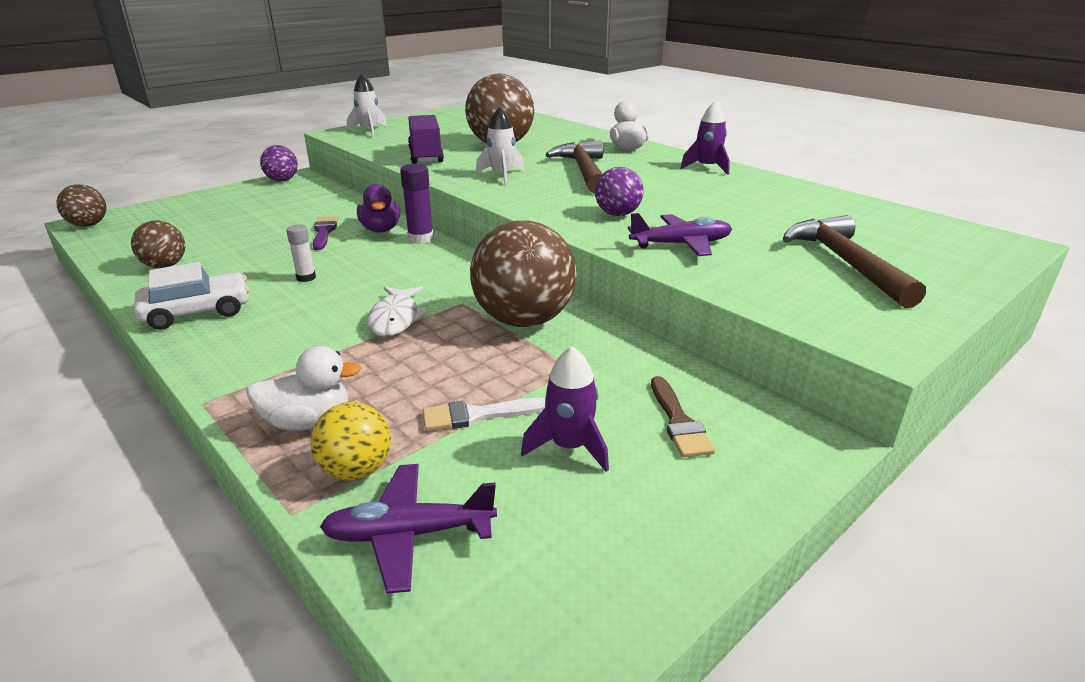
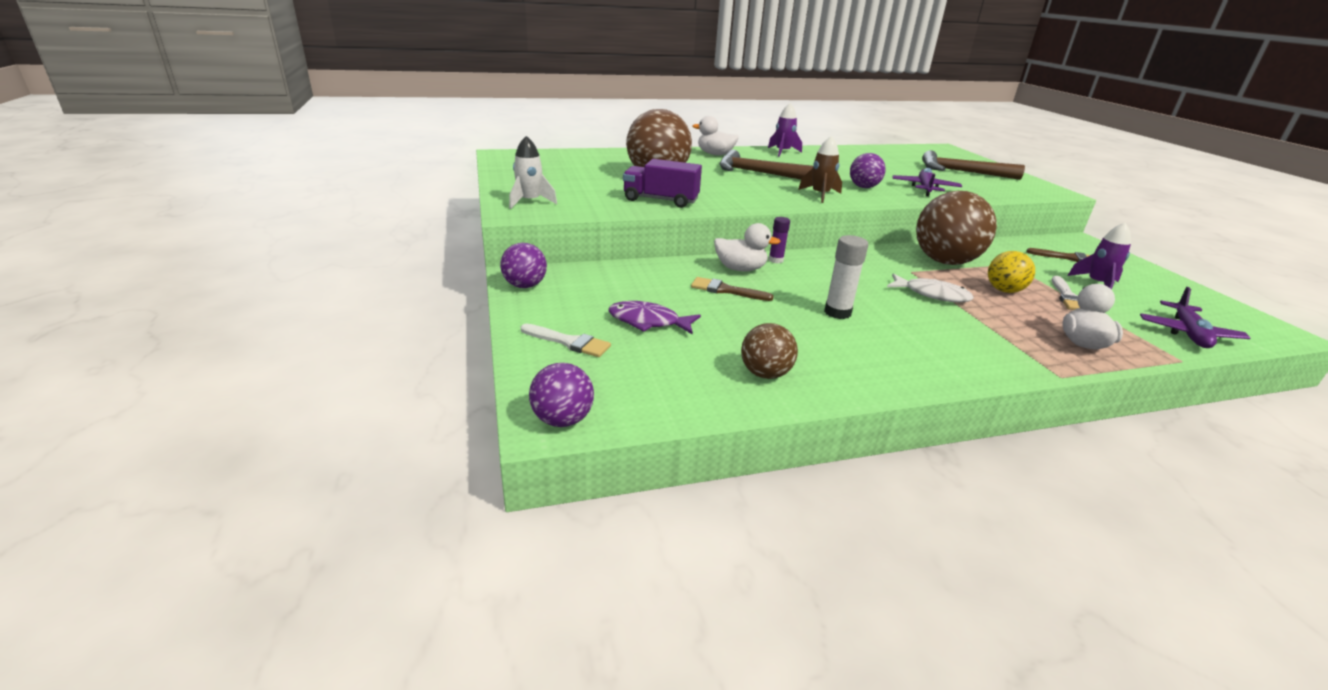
camera: 65 degrees left, 0 degrees up
brown ball [56,184,106,227] -> purple ball [529,363,594,427]
white car [134,262,249,330] -> none
white glue stick [286,224,316,282] -> white glue stick [824,235,868,319], size x1.53
yellow ball [310,402,391,480] -> yellow ball moved to [988,251,1035,293]
purple brush [313,216,338,250] -> brown brush [691,277,774,301]
purple duck [357,184,400,233] -> white duck [714,223,781,271]
purple glue stick [400,164,434,244] -> purple glue stick [769,217,790,263], size x0.65
white rocket [476,107,524,185] -> none
none -> white brush [521,323,611,357]
none -> purple fish [608,301,701,335]
none -> brown rocket [798,136,842,203]

